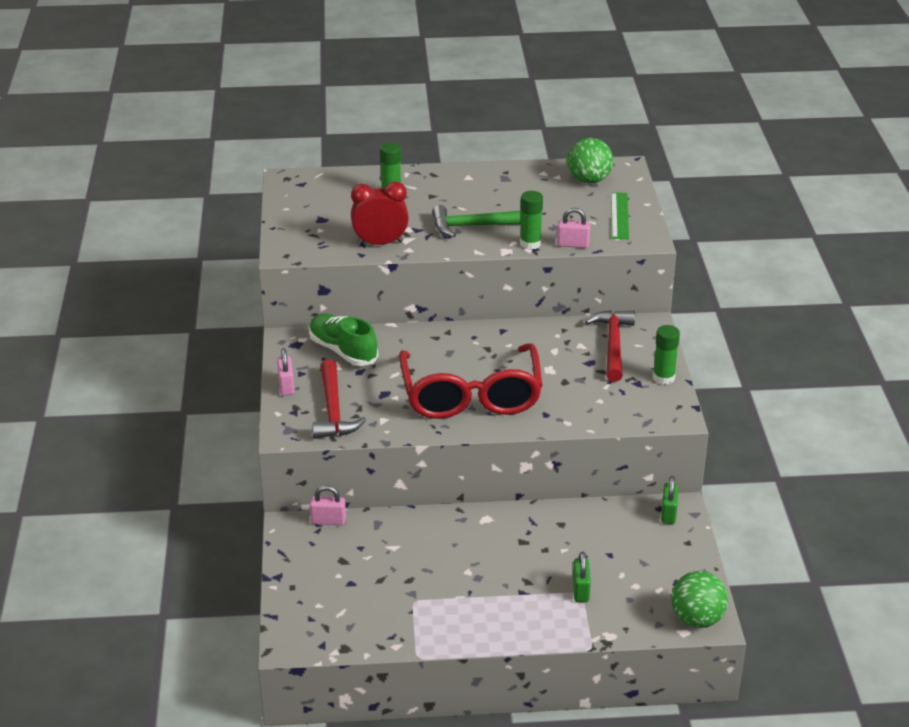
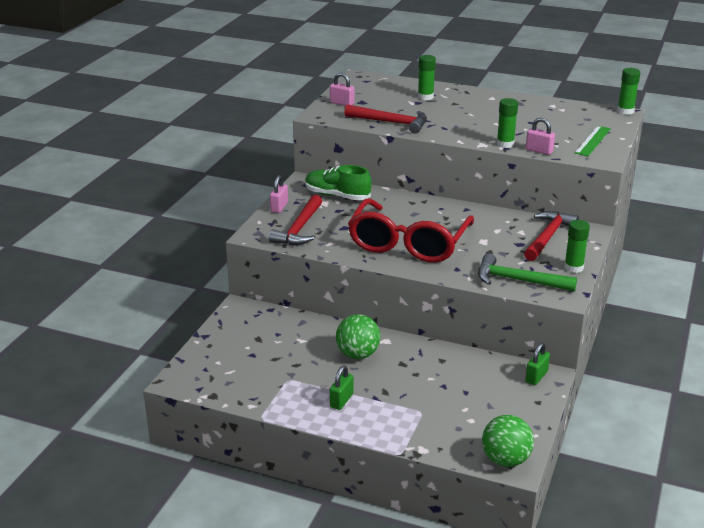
camera: 25 degrees right, 5 degrees down
green shoe [309,314,378,366] -> green shoe turned 45 degrees counterclockwise [305,165,372,200]
pink padlock [310,485,346,525] -> pink padlock moved to [330,73,354,106]
red clock [351,181,409,246] -> red hammer [344,104,427,134]
green hammer [432,205,521,237] -> green hammer moved to [478,254,577,292]
green ball [567,138,613,184] -> green ball moved to [336,314,380,359]
green padlock [573,551,591,602] -> green padlock moved to [330,365,353,410]
none -> green glue stick [617,68,640,115]

